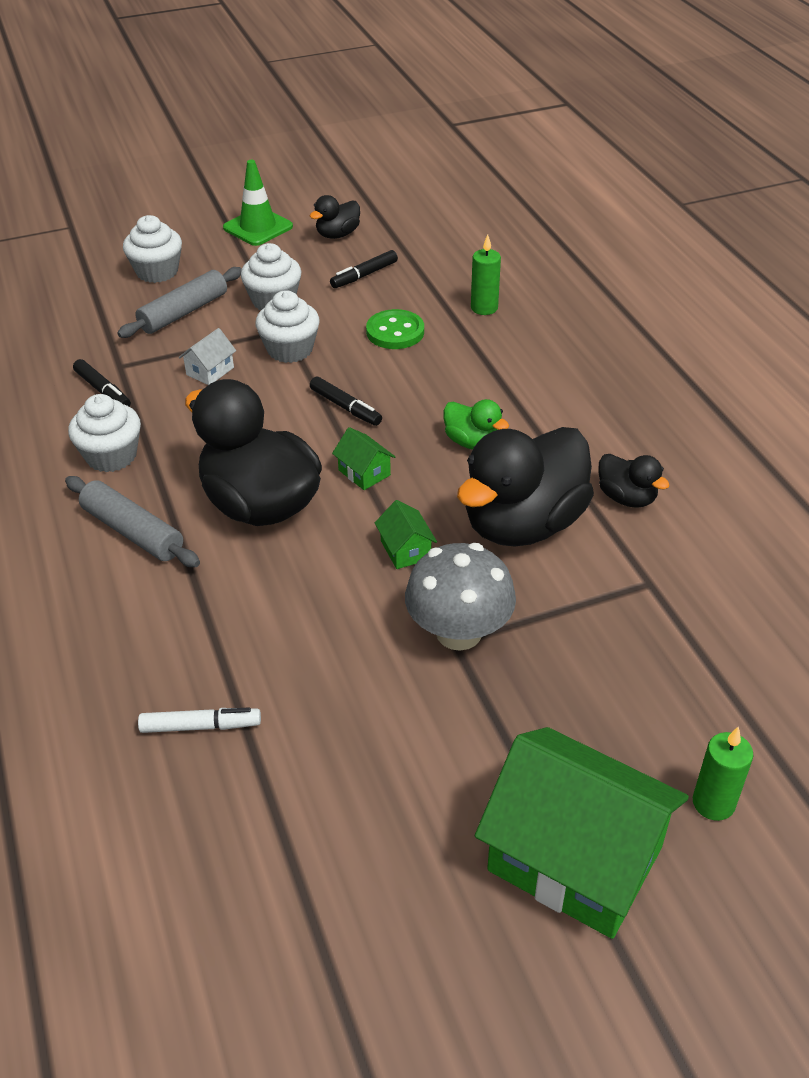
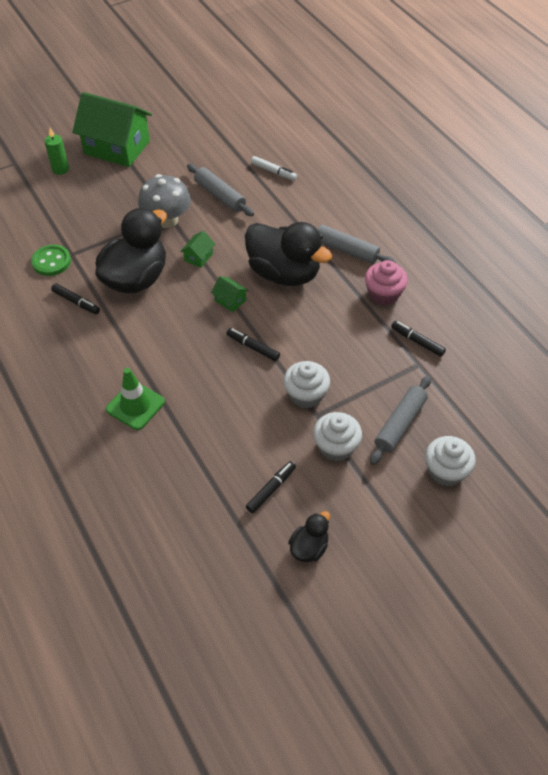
camera: 170 degrees right, 10 degrees up
white cupcake [68,394,141,472] -> pink cupcake [365,260,408,305]
white marker [138,707,261,733] -> white marker turned 135 degrees counterclockwise [251,156,297,181]
white house [179,328,236,385] -> none
green traffic cone [223,160,293,246] -> green traffic cone moved to [106,368,165,430]
green button [366,309,424,349] -> green button moved to [31,245,71,276]
green house [375,500,437,569] -> green house turned 60 degrees clockwise [180,231,215,268]
green duck [443,399,509,450] -> none
green candle [471,235,501,315] -> none
black duck [598,454,669,508] -> black marker [51,283,100,314]
none -> grey rolling pin [187,164,254,216]

